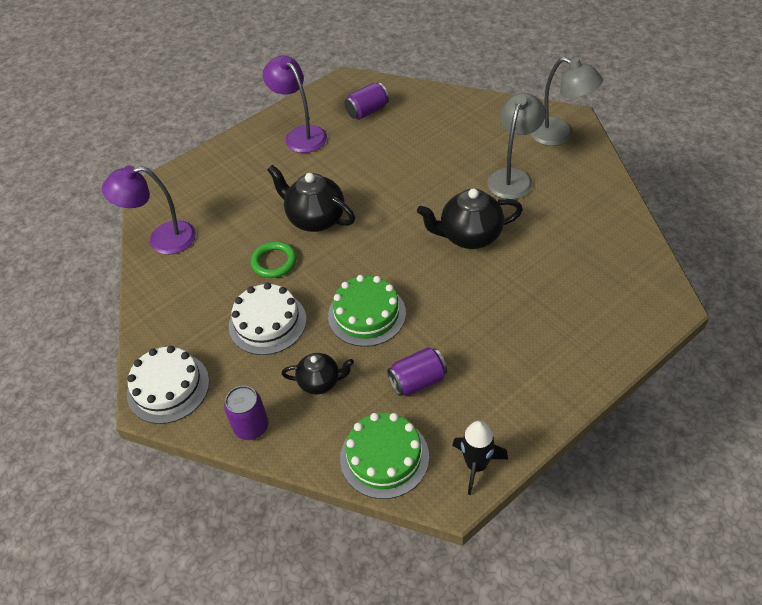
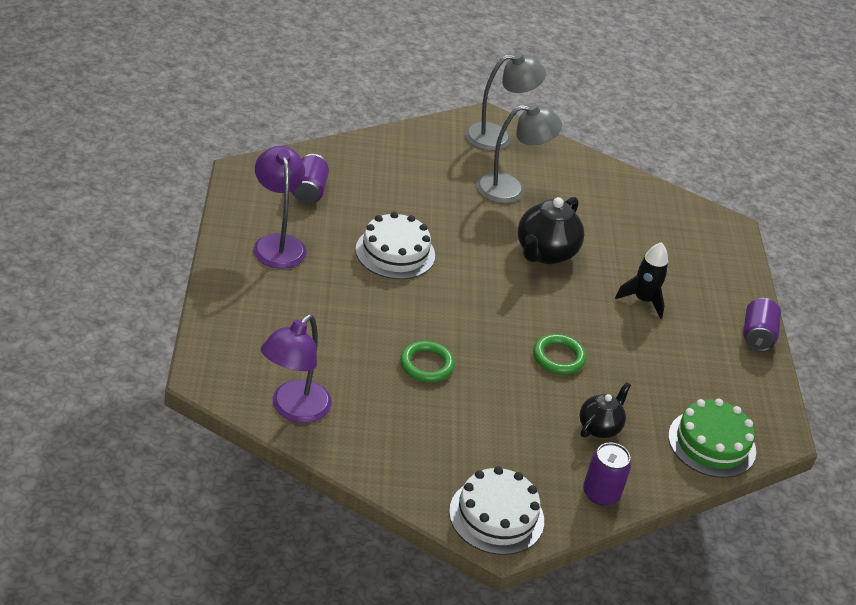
camera: 60 degrees left, 10 degrees down
white cake [229,283,306,355] -> white cake moved to [355,212,435,279]
purple lamp [263,56,327,153] -> purple lamp turned 75 degrees clockwise [254,146,306,269]
black teapot [267,165,355,232] -> none
green cake [328,275,406,347] -> green ring [533,334,586,374]
purple can [387,347,447,396] -> purple can moved to [743,298,781,352]
black rocket [452,421,508,495] -> black rocket moved to [615,242,668,319]
grey lamp [487,93,546,199] -> grey lamp turned 105 degrees clockwise [476,103,562,204]

